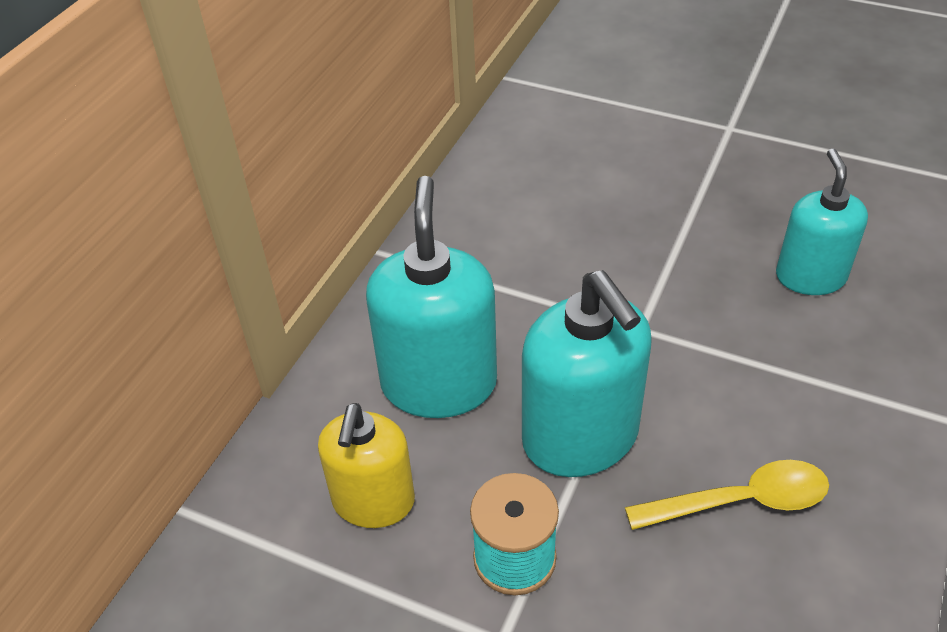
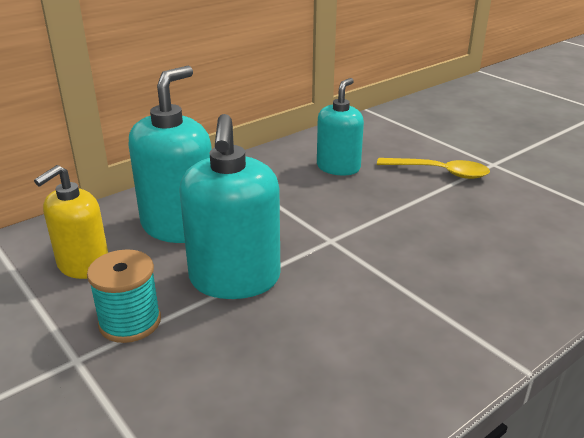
camera: 25 degrees right, 15 degrees down
yellow spoon [625,460,829,530] -> yellow spoon moved to [377,158,490,179]
turquoise soap dispenser [776,149,868,295] -> turquoise soap dispenser moved to [317,78,364,175]

